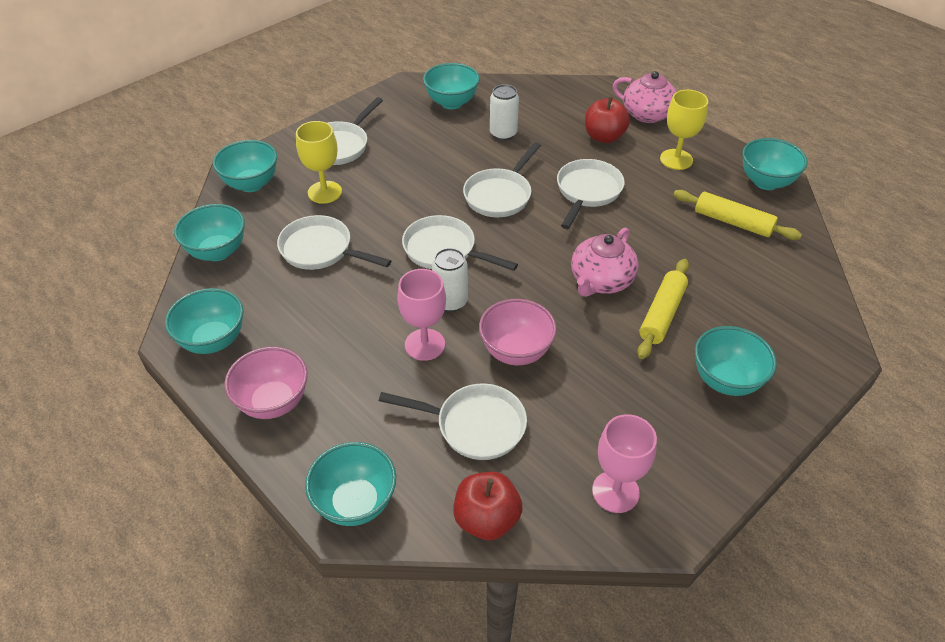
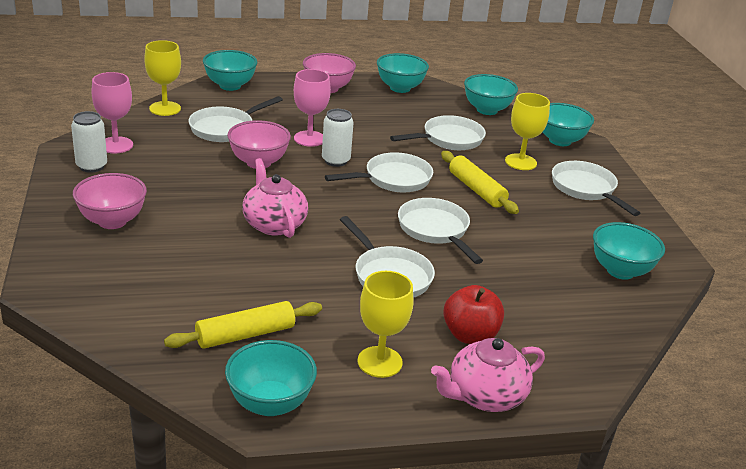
camera: 120 degrees right, 15 degrees down
red apple [453,472,523,540] -> yellow goblet [144,40,181,116]
white can [490,84,519,141] -> white can moved to [71,111,107,173]
yellow rolling pin [637,259,689,359] -> yellow rolling pin moved to [441,151,519,214]
turquoise bowl [695,326,777,396] -> pink bowl [73,173,147,229]

